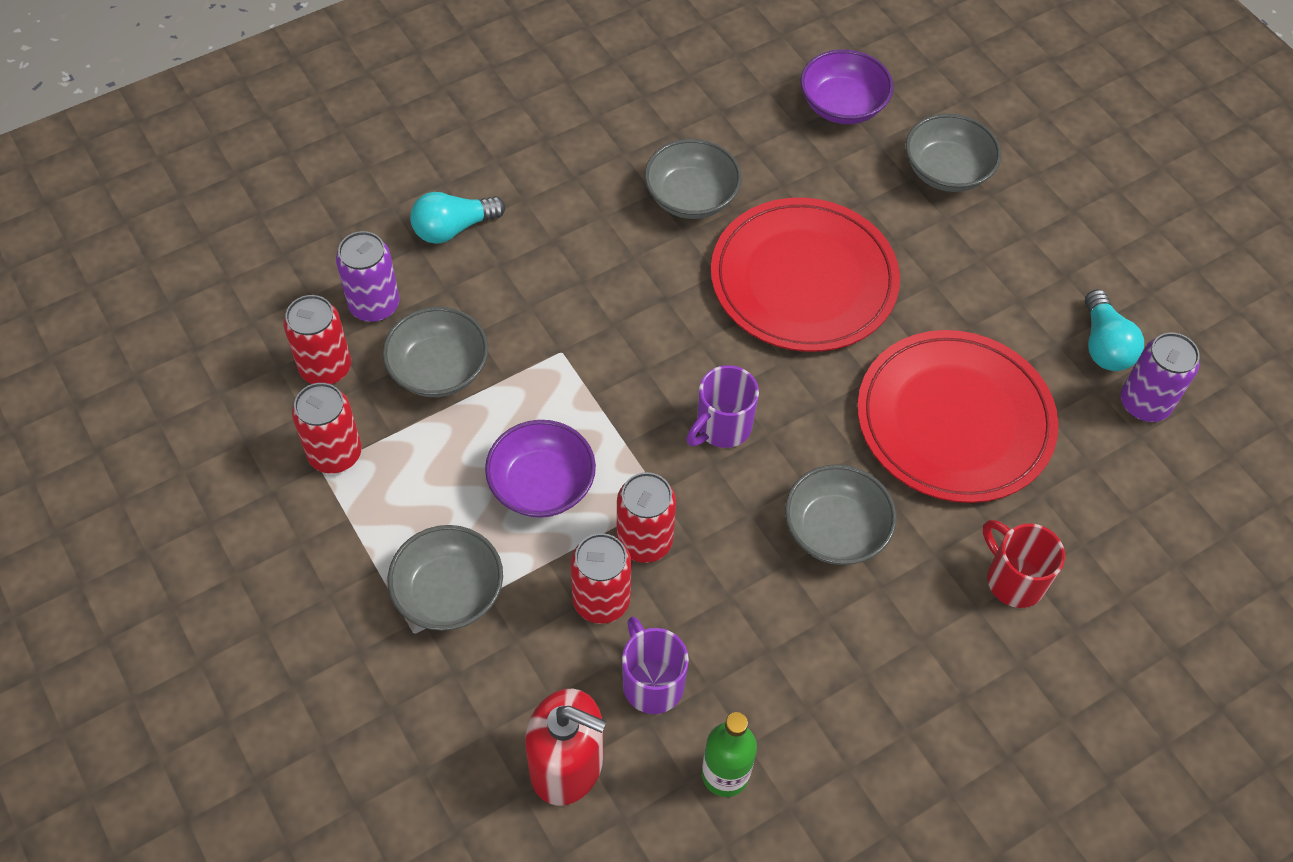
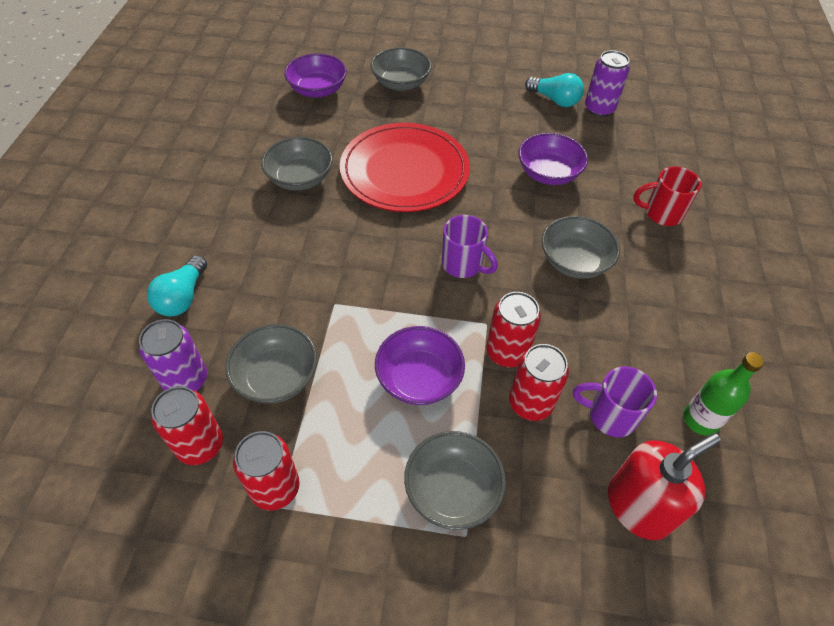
camera: 50 degrees left, 5 degrees down
purple mug [686,365,759,448] -> purple mug turned 45 degrees counterclockwise [442,215,498,278]
red plate [858,330,1059,503] -> purple bowl [518,133,588,185]

